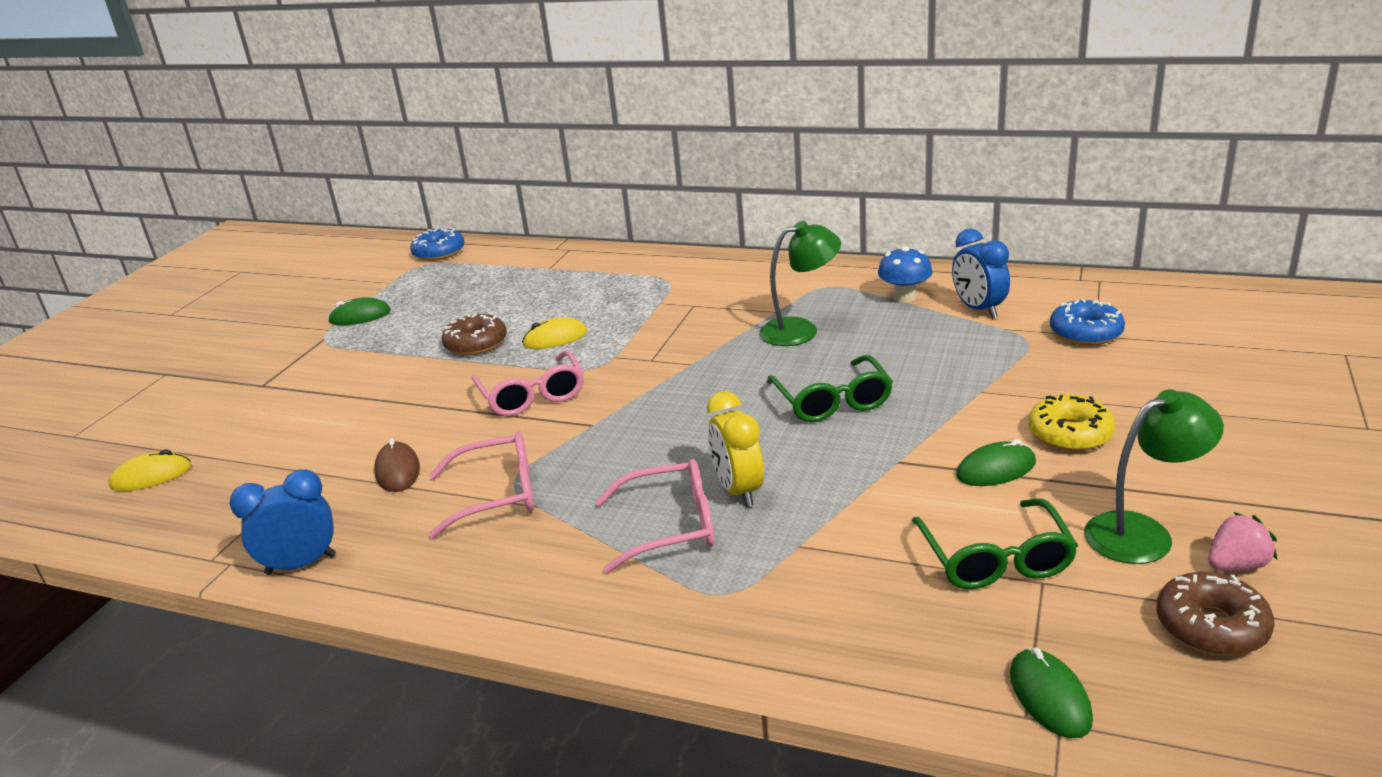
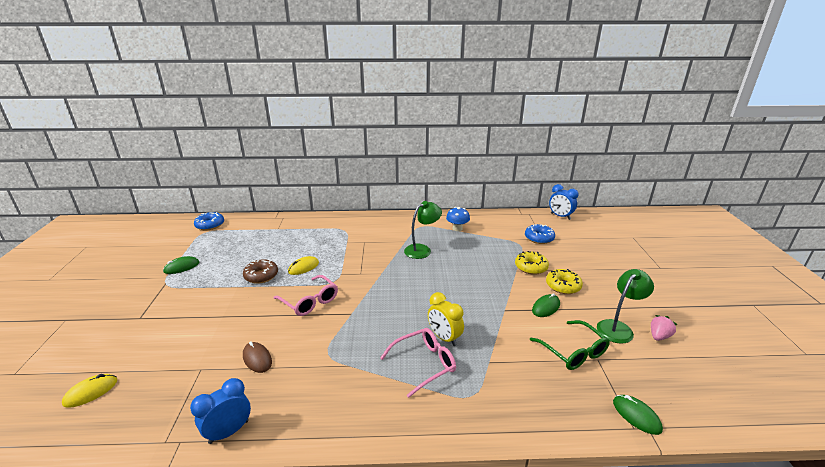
camera: 25 degrees left, 0 degrees up
pink glasses [429,432,534,538] -> none
green glasses [767,355,893,422] -> none
blue clock [952,229,1010,318] -> blue clock moved to [549,184,579,220]
brown donut [1156,572,1274,656] -> none
none -> yellow donut [515,251,549,275]

